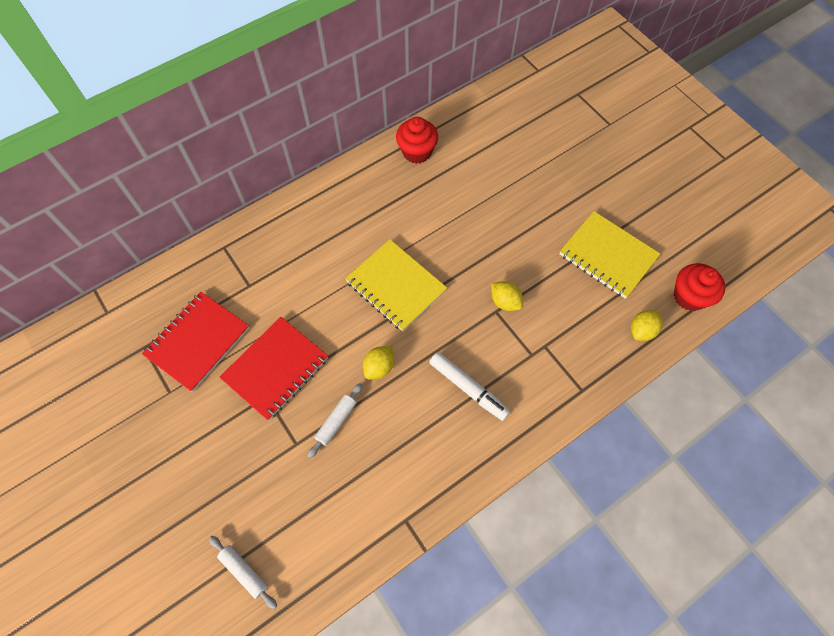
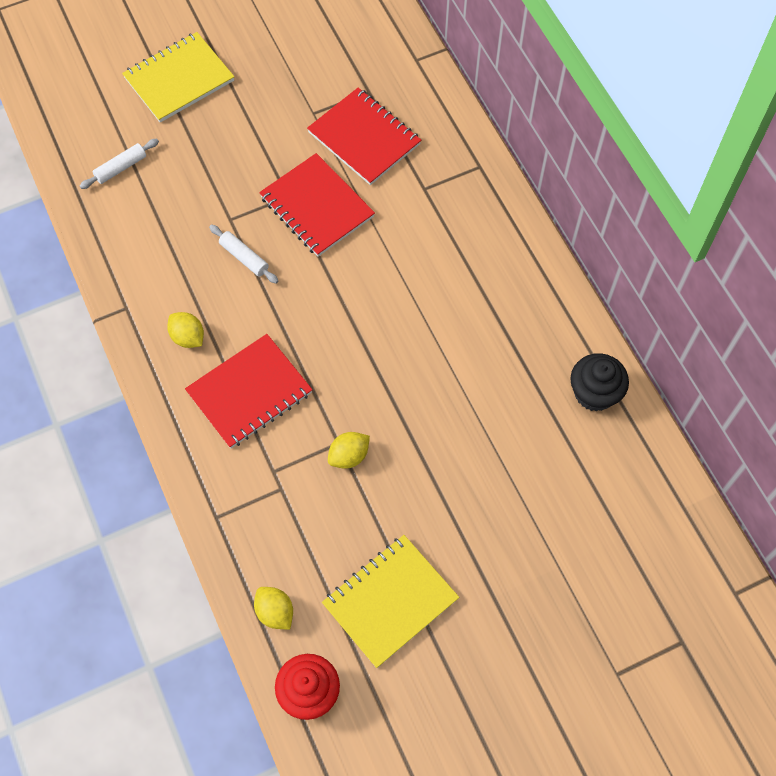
camera: 100 degrees right, 0 degrees up
yellow notebook [345,239,447,332] -> yellow notebook moved to [122,32,234,123]
yellow lemon [363,346,394,379] -> yellow lemon moved to [167,312,204,348]
red cupcake [396,117,438,164] -> black cupcake [570,353,629,412]
white marker [429,352,510,421] -> red notebook [185,334,313,448]

